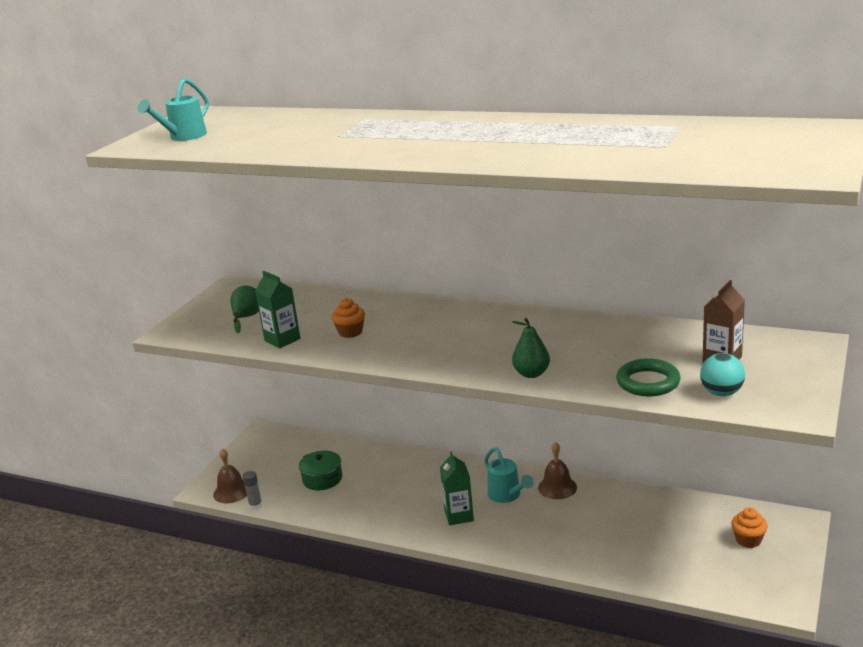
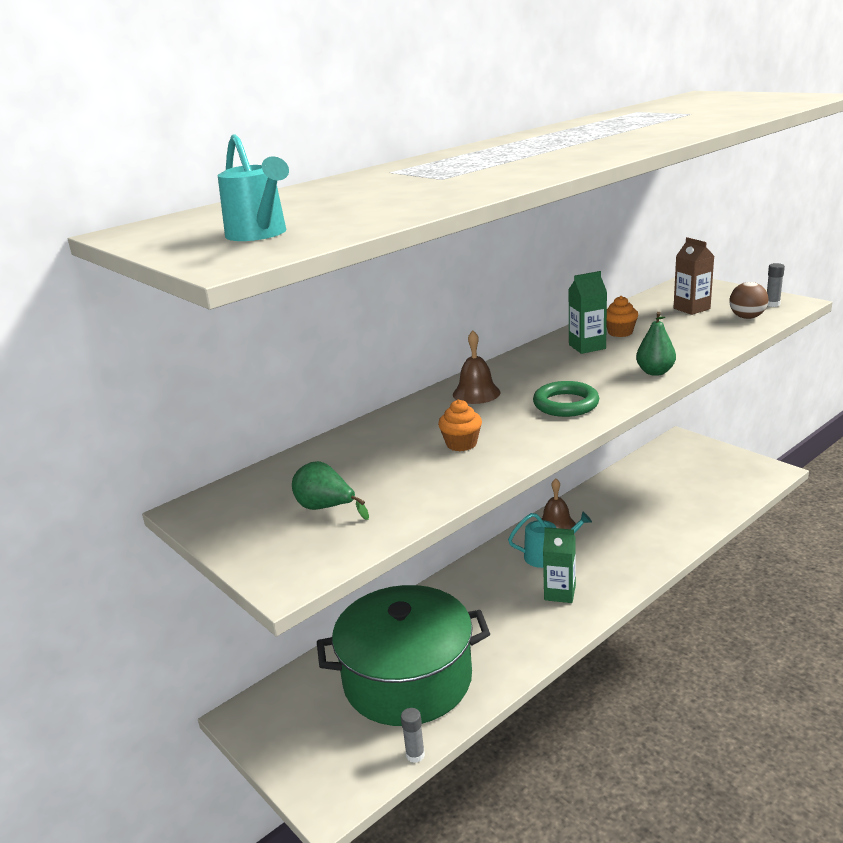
camera: 65 degrees left, 0 degrees up
brown bell [213,448,247,503] -> brown bell moved to [453,331,500,404]
green carton [255,271,301,349] -> green carton moved to [568,271,607,354]
green pot [299,451,342,490] -> green pot [317,585,490,726], size x2.40
green ring [616,358,680,396] -> green ring moved to [533,381,599,417]
turquoise ball [700,353,745,396] -> brown ball [729,282,768,319]
orange cupcake [731,507,768,548] -> orange cupcake moved to [606,296,638,337]
none -> grey glue stick [767,263,785,307]

